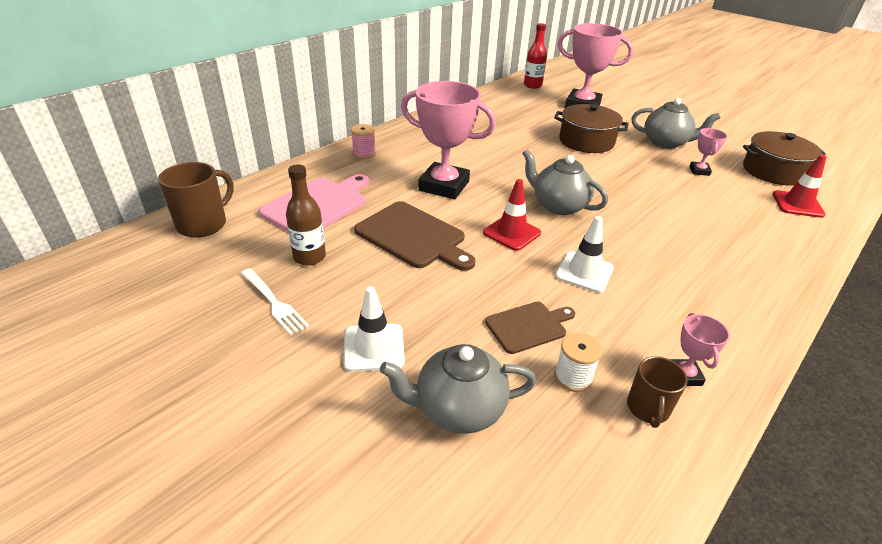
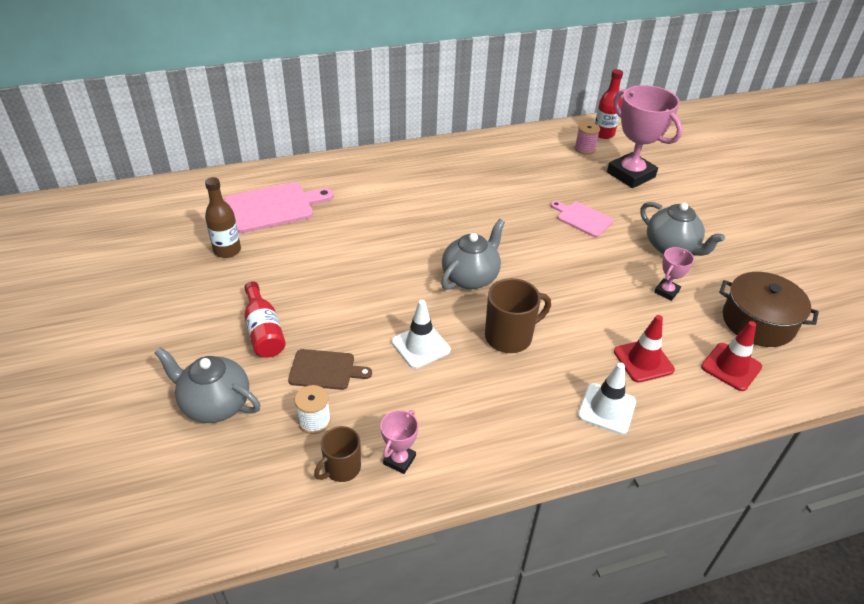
camera: 30 degrees right, 5 degrees up
brown mug [158,162,234,238] -> brown mug moved to [485,278,551,353]
white fork [241,268,309,336] -> none
white traffic cone [344,286,405,372] -> white traffic cone moved to [578,363,636,434]
pink spool [351,124,376,159] -> pink spool moved to [575,122,600,155]
brown cutting board [354,201,475,271] -> none
pink trophy [401,81,496,199] -> none
red traffic cone [483,179,541,251] -> red traffic cone moved to [614,315,675,382]
grey teapot [522,149,608,215] -> grey teapot turned 60 degrees clockwise [441,219,505,290]
brown pot [554,104,629,153] -> pink cutting board [551,201,613,237]
none -> red bottle [244,281,286,358]

